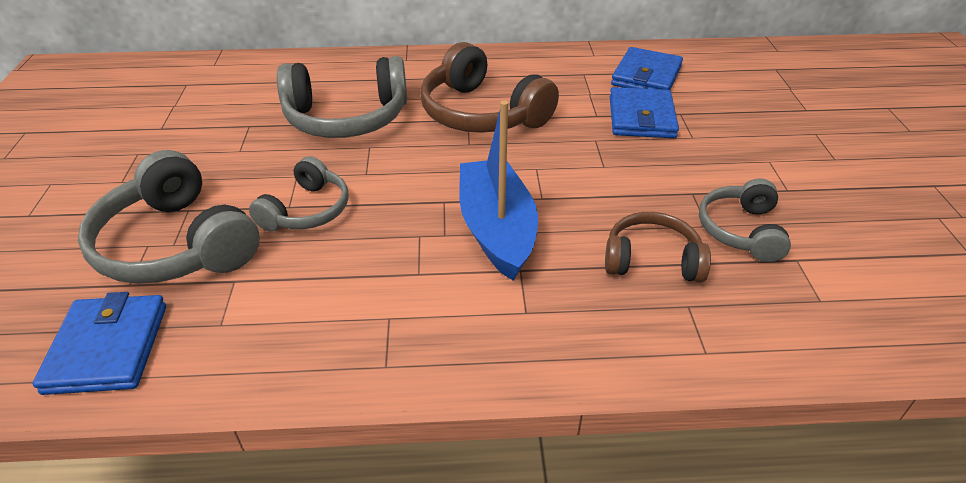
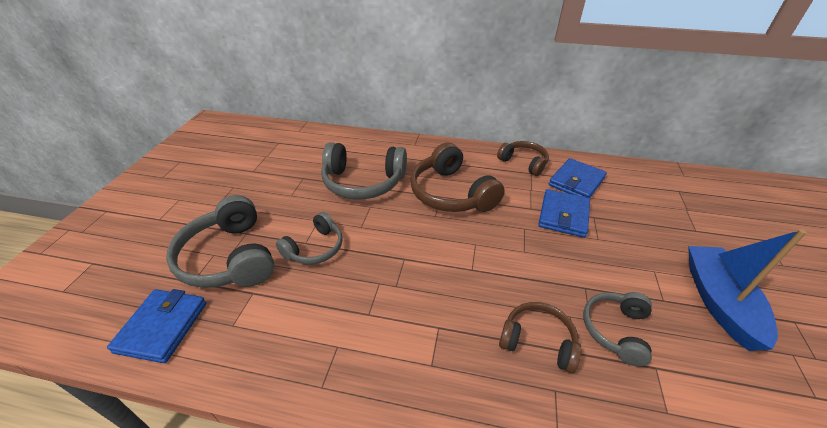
camera: 15 degrees right, 0 degrees up
blue boat [459,100,538,281] -> blue boat moved to [688,229,807,351]
none -> brown headphones [497,141,549,176]

